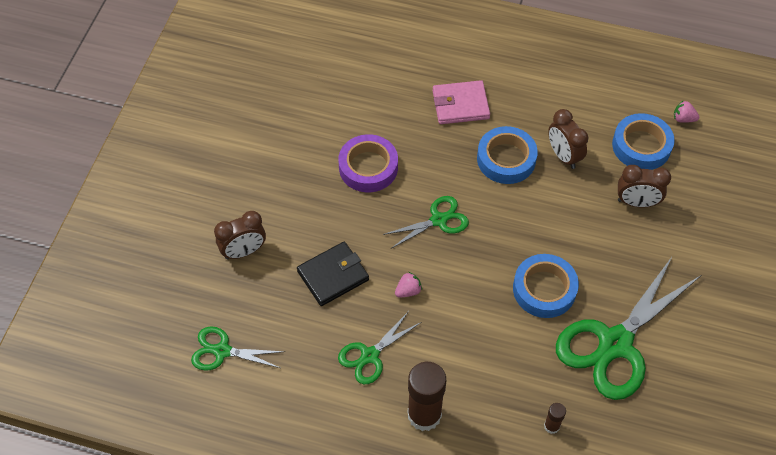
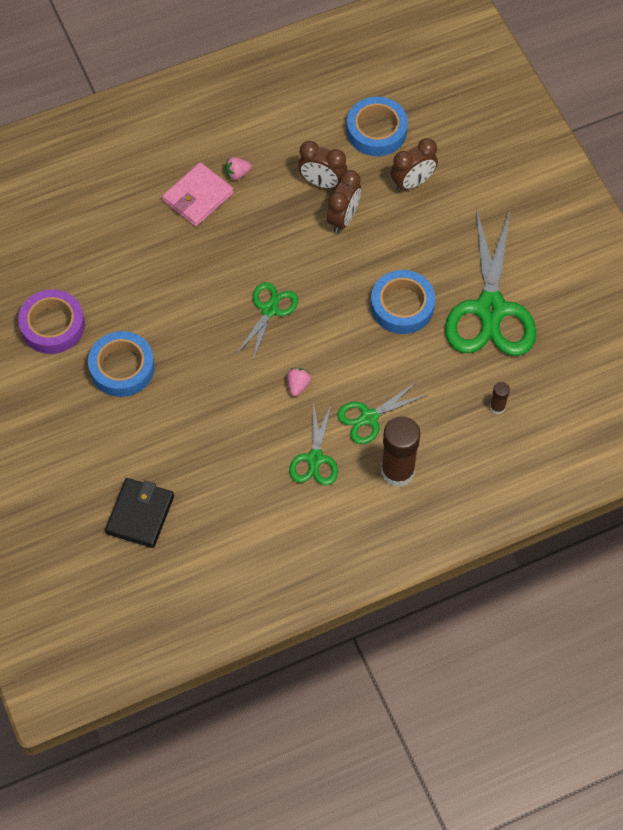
camera: 40 degrees left, 5 degrees up
green scissors [191,326,285,371] -> green scissors moved to [337,381,427,444]
brown clock [214,211,266,259] -> brown clock moved to [327,170,361,233]
black wallet [297,242,369,306] -> black wallet moved to [105,478,174,548]
purple tape [338,134,398,192] -> purple tape moved to [18,289,85,354]
blue tape [477,126,538,184] -> blue tape moved to [88,331,155,397]
pink strawberry [674,101,699,123] -> pink strawberry moved to [225,157,252,180]

